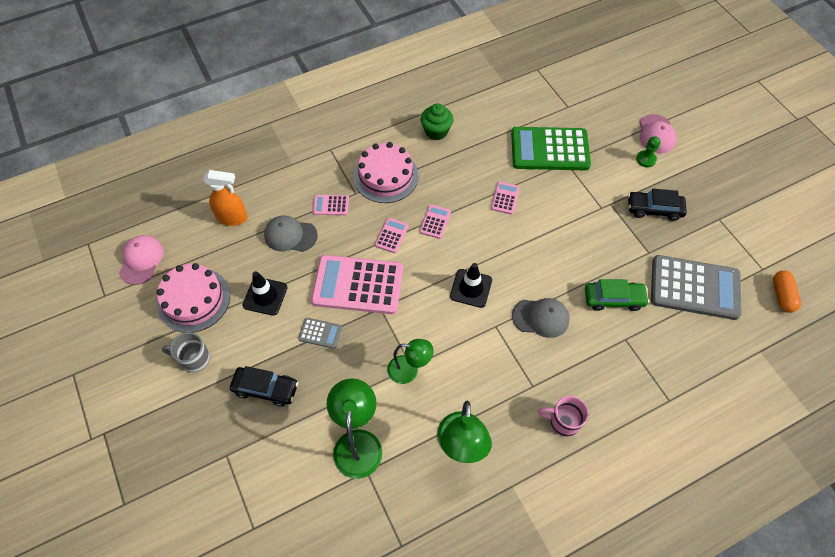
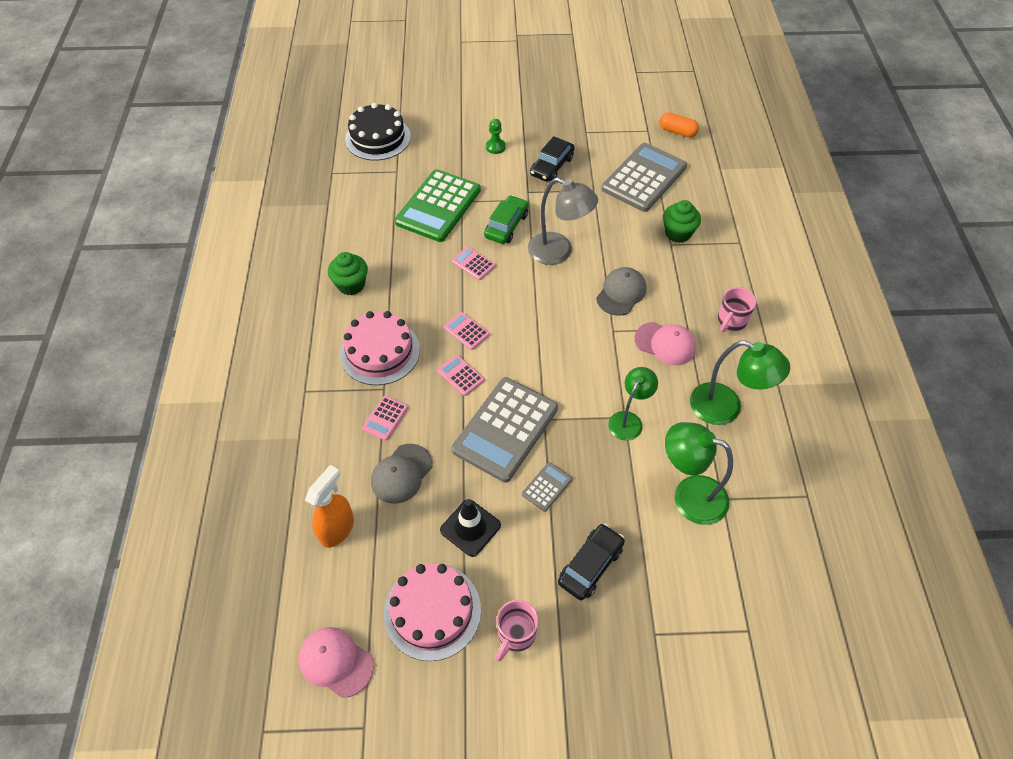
camera: 65 degrees left, 5 degrees down
grey mug [162,332,210,372] -> pink mug [496,600,539,661]
pink calculator [311,255,403,314] -> grey calculator [451,377,558,483]
black traffic cone [450,263,492,308] -> none
green car [585,279,649,311] -> green car moved to [484,195,529,244]
pink cap [640,114,677,153] -> pink cap moved to [635,322,696,365]
none -> black cake [345,103,411,161]
none -> grey lamp [528,177,598,265]
none -> green cupcake [663,200,701,243]

